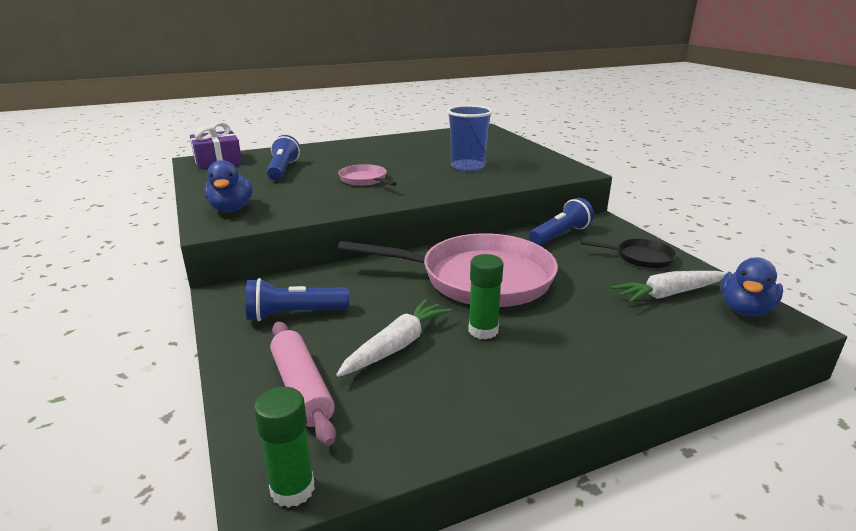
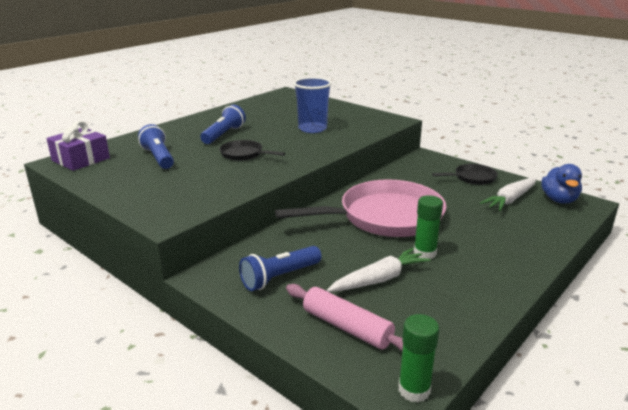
camera: 25 degrees left, 0 degrees up
blue duck [204,160,253,212] -> none
white carrot [336,299,452,377] -> white carrot turned 45 degrees clockwise [327,248,431,292]
pink pan [338,164,397,186] -> black pan [219,140,285,161]
blue flashlight [529,198,594,246] -> blue flashlight moved to [200,105,246,144]

